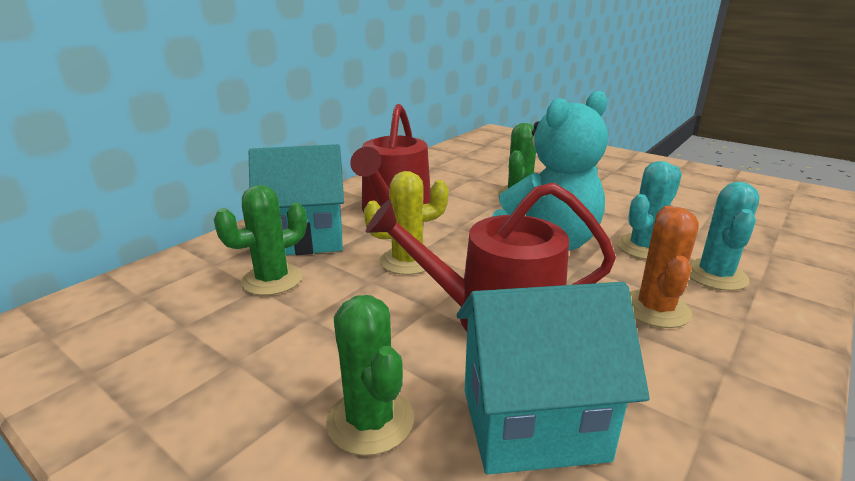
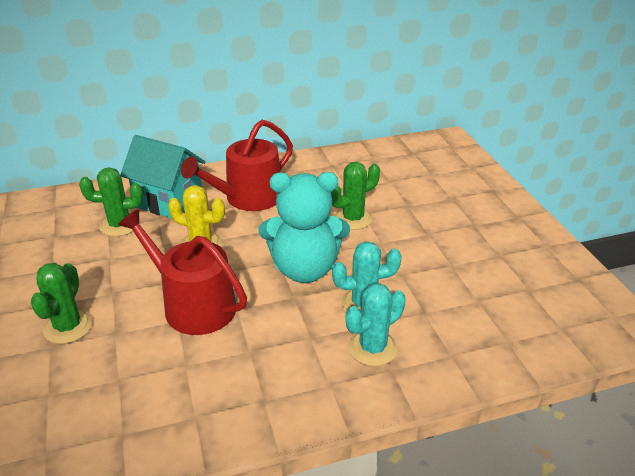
camera: 35 degrees right, 10 degrees up
turquoise house [457,282,650,475] -> none
orange cactus [630,206,699,328] -> none

